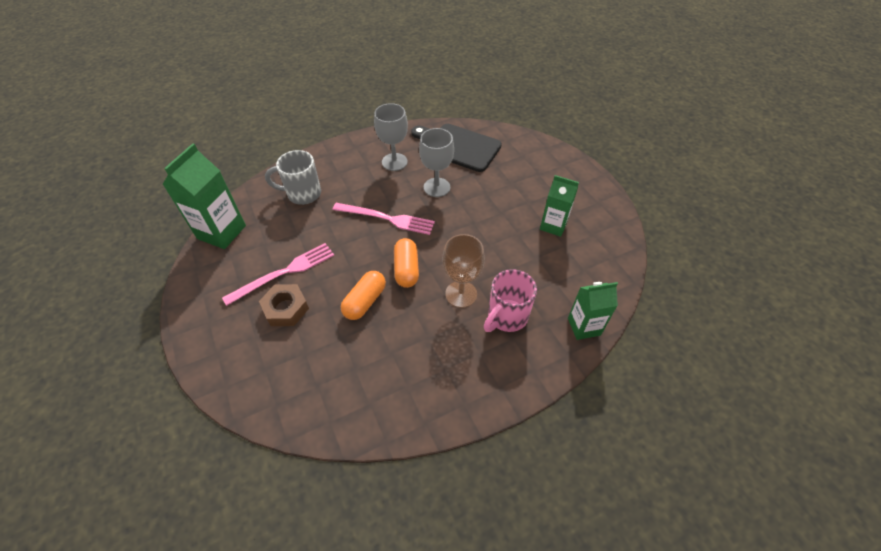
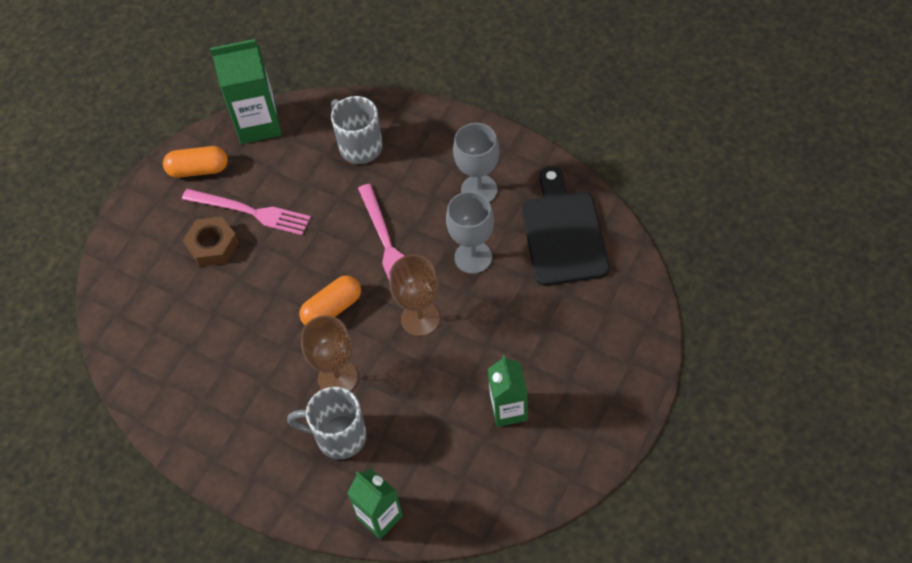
camera: 60 degrees right, 5 degrees up
orange capsule [341,271,386,320] -> orange capsule moved to [163,146,228,178]
pink mug [484,269,537,332] -> grey mug [287,387,367,459]
none -> brown goblet [389,255,440,336]

